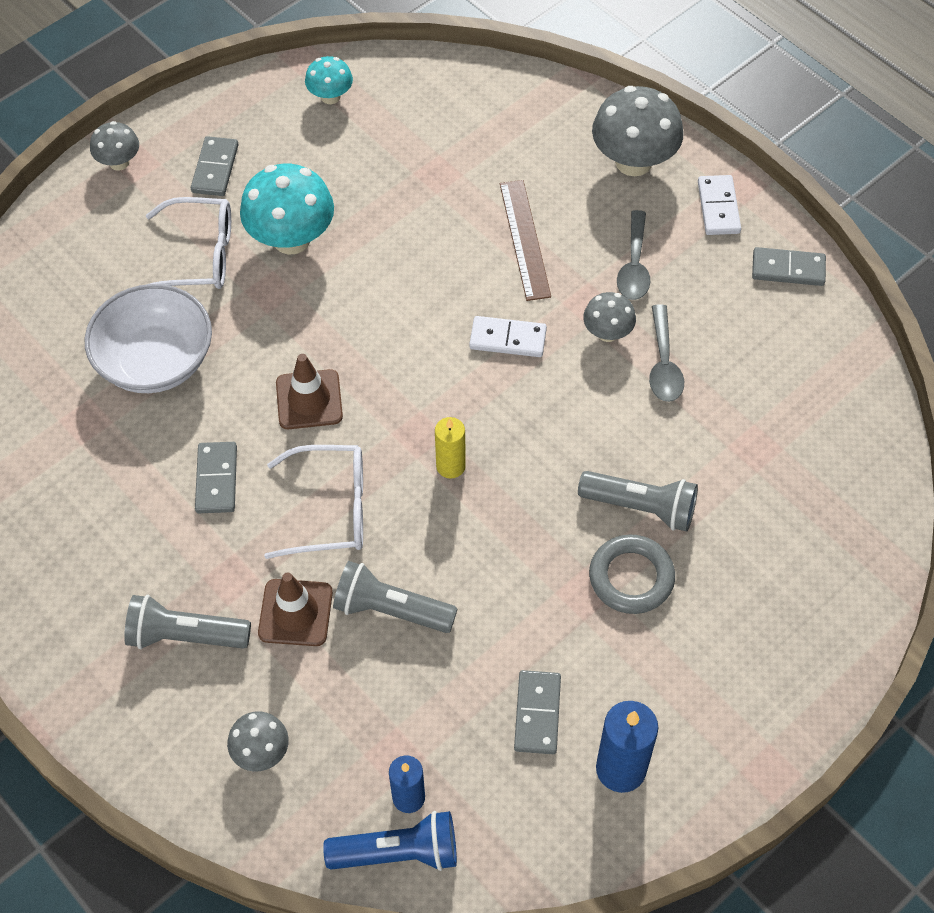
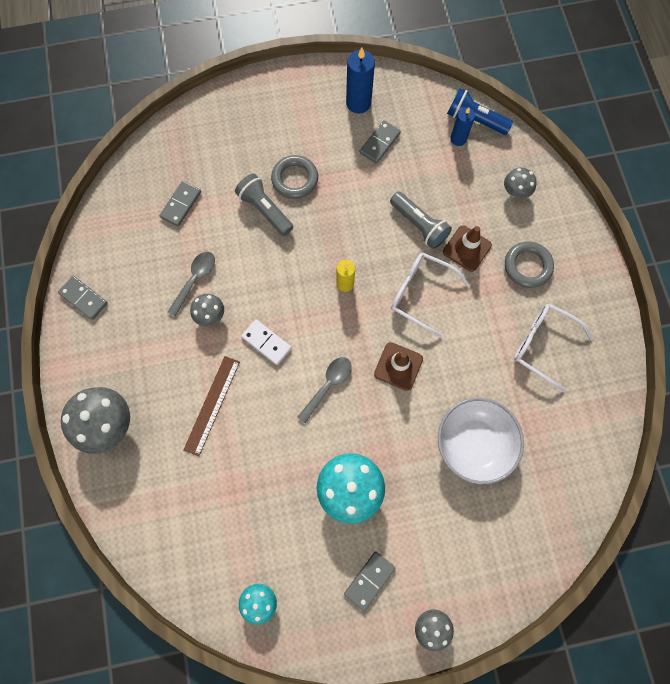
camera: 150 degrees left, 15 degrees up
grey flashlight [124,595,251,649] -> grey ring [505,241,554,288]
white glasses [146,197,231,289] -> white glasses moved to [514,304,594,392]
grey domino [195,442,237,513] -> grey domino moved to [159,181,201,227]
grey spoon [617,210,650,300] -> grey spoon moved to [297,357,352,423]
white domino [698,175,741,235] -> none

